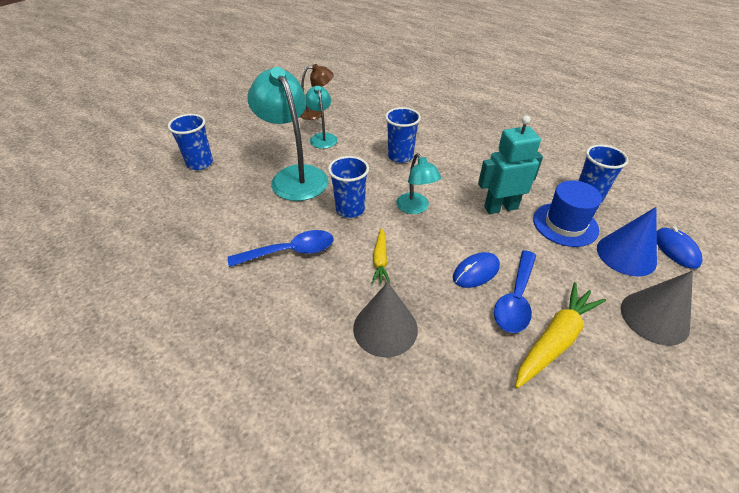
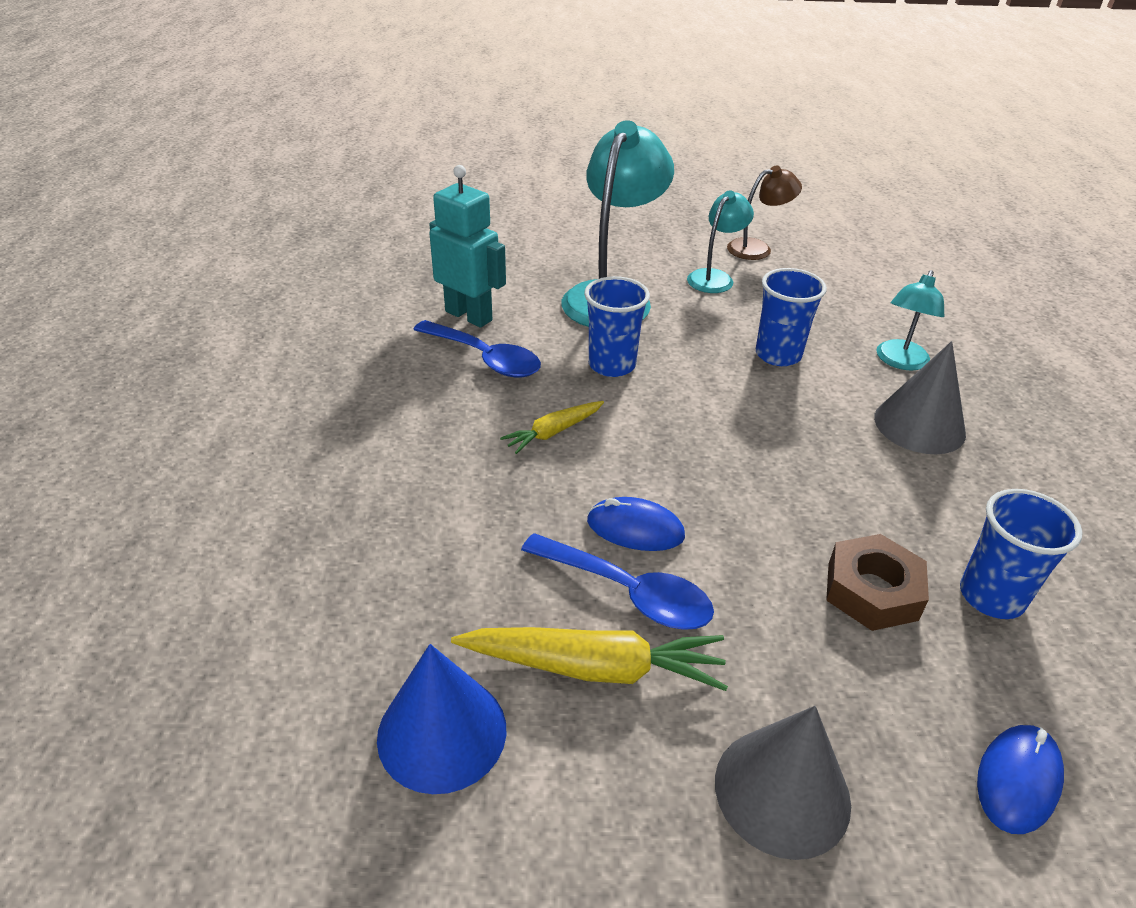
camera: 50 degrees right, 5 degrees down
blue cup [168,114,213,170] -> none
brown lamp [300,64,333,120] -> brown lamp turned 60 degrees counterclockwise [727,166,802,260]
grey cone [353,282,418,357] -> grey cone moved to [874,341,966,454]
turquoise lamp [396,153,441,214] -> turquoise lamp moved to [876,270,944,371]
turquoise robot [478,115,543,214] -> turquoise robot moved to [429,165,506,328]
blue spoon [494,250,536,333] -> blue spoon turned 135 degrees counterclockwise [521,533,714,630]
blue hat [533,180,602,247] -> brown nut [826,534,929,631]
blue cone [597,207,657,276] -> blue cone moved to [377,644,507,794]

